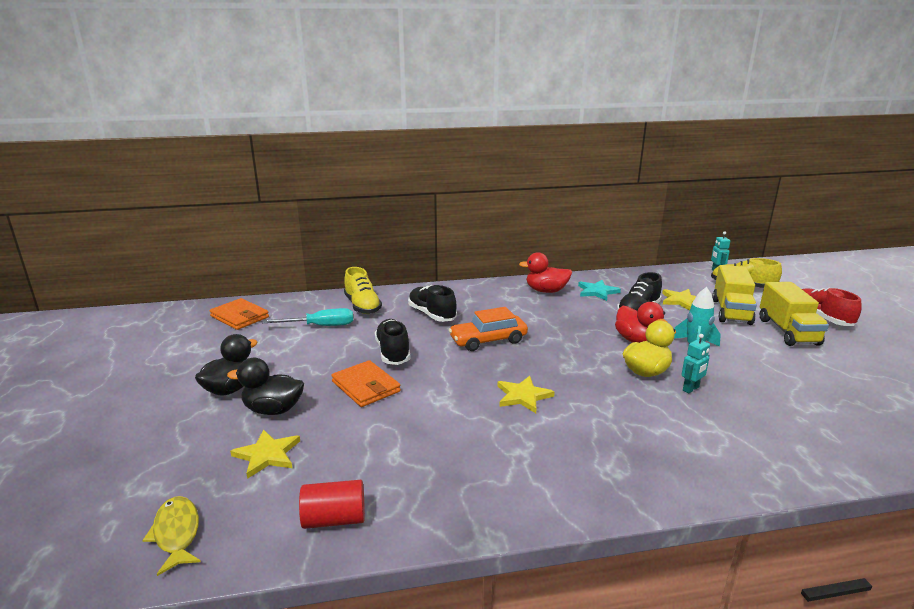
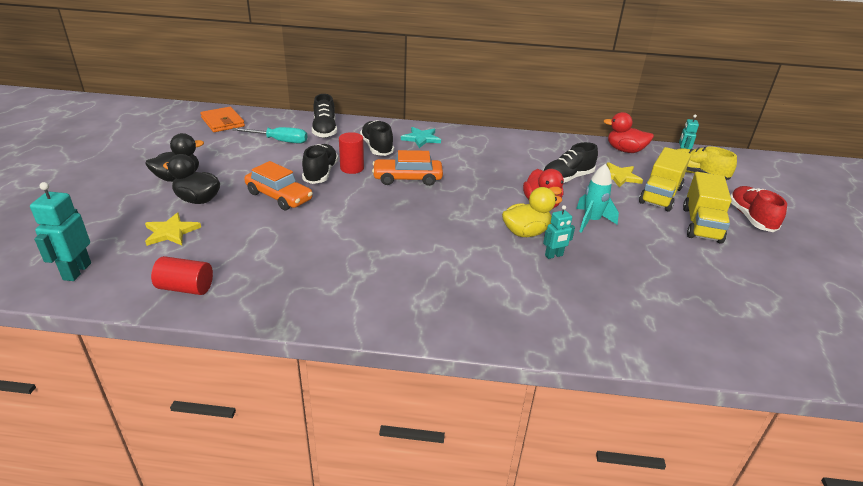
camera: 15 degrees right, 10 degrees up
yellow fish [142,496,201,576] -> turquoise robot [30,182,91,281]
orange wallet [331,360,401,407] -> orange car [244,161,313,210]
yellow shoe [344,267,382,314] -> black shoe [312,94,337,138]
yellow star [497,376,555,413] -> none
red duck [519,252,572,293] -> red duck moved to [604,112,654,153]
turquoise star [578,280,621,301] -> turquoise star moved to [401,127,441,148]
none -> red cylinder [339,132,364,174]

